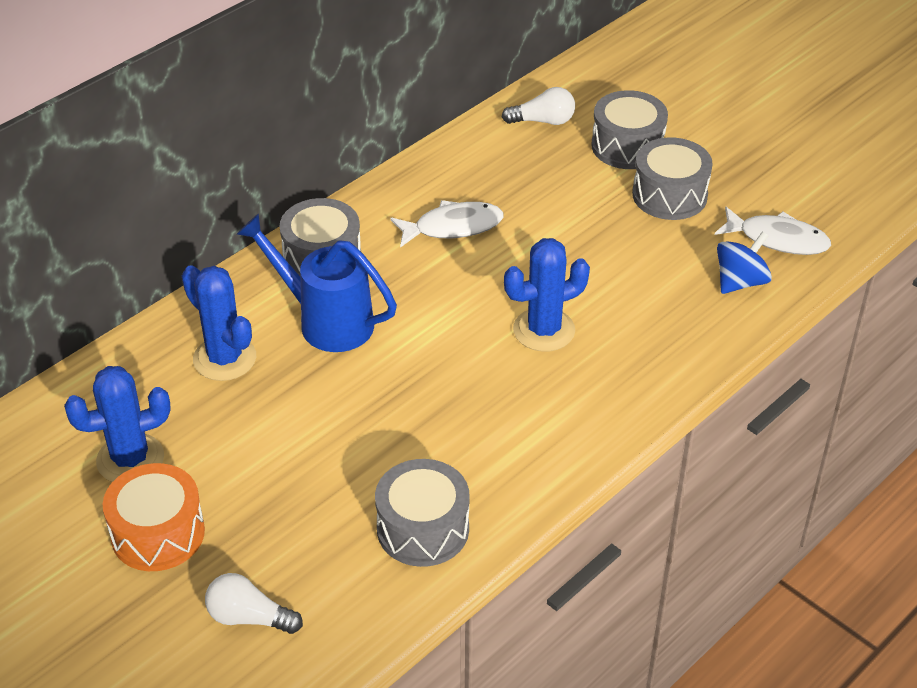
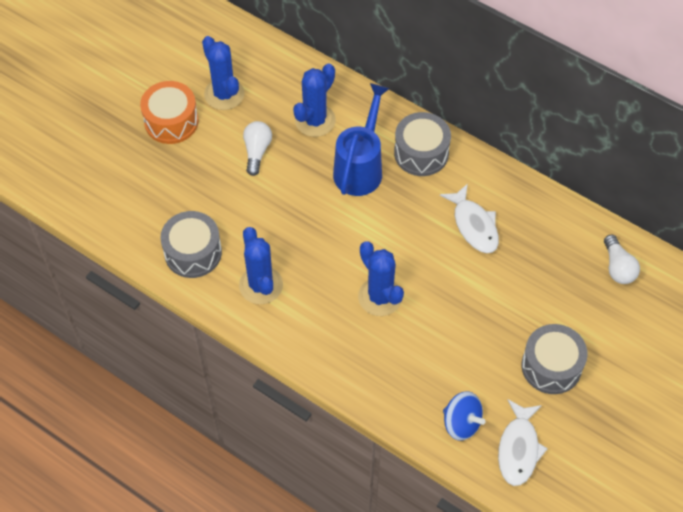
camera: 80 degrees right, 15 degrees up
white light bulb [205,573,303,634] -> white light bulb moved to [243,121,272,176]
grey drum [592,90,668,169] -> none
none -> blue cactus [239,227,283,304]

